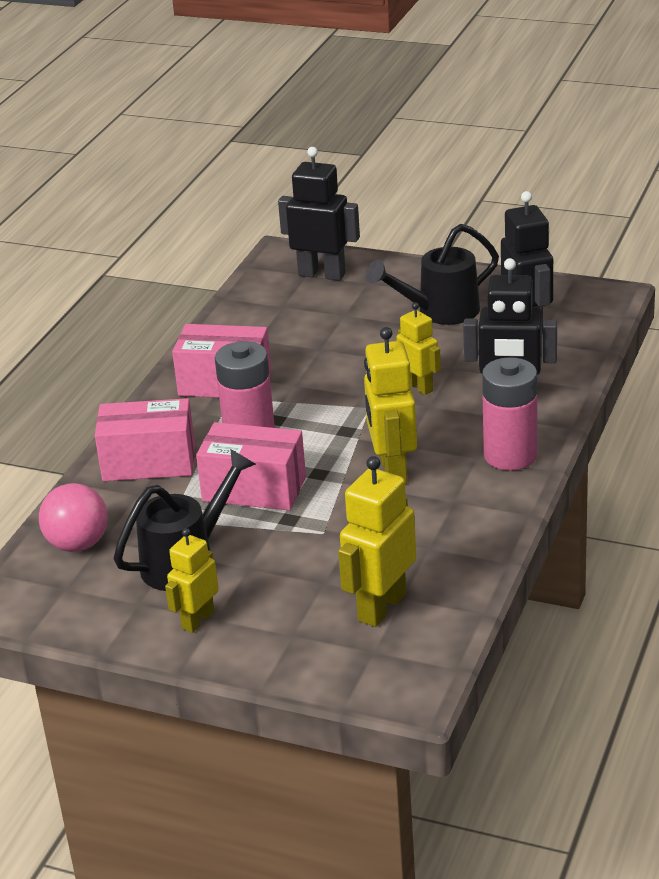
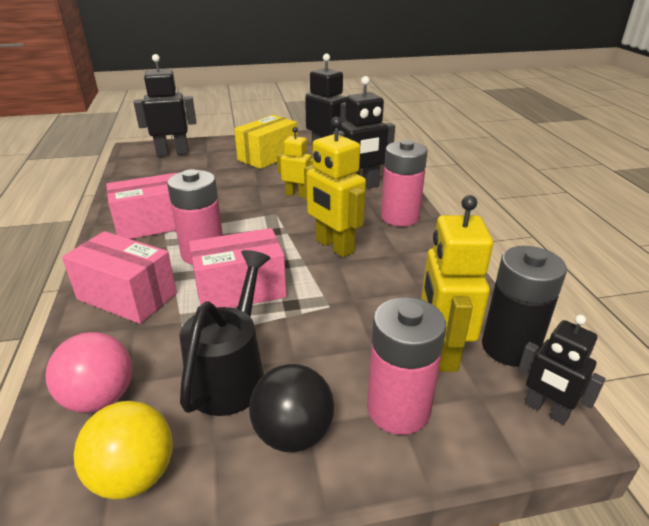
camera: 35 degrees left, 0 degrees up
pink box [95,398,195,481] -> pink box turned 60 degrees clockwise [62,231,177,324]
yellow robot [165,528,219,633] -> black ball [249,364,334,452]
black watering can [366,224,499,325] -> yellow box [234,115,297,169]
none -> yellow ball [74,401,173,499]
none -> pink battery [367,297,446,435]
none -> black battery [482,246,567,367]
none -> black robot [518,315,606,425]

